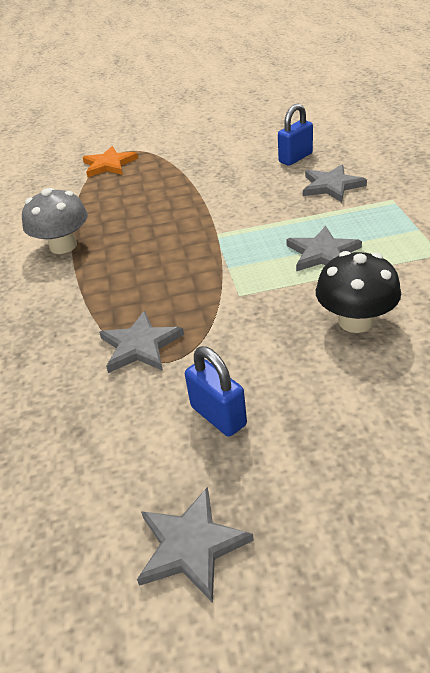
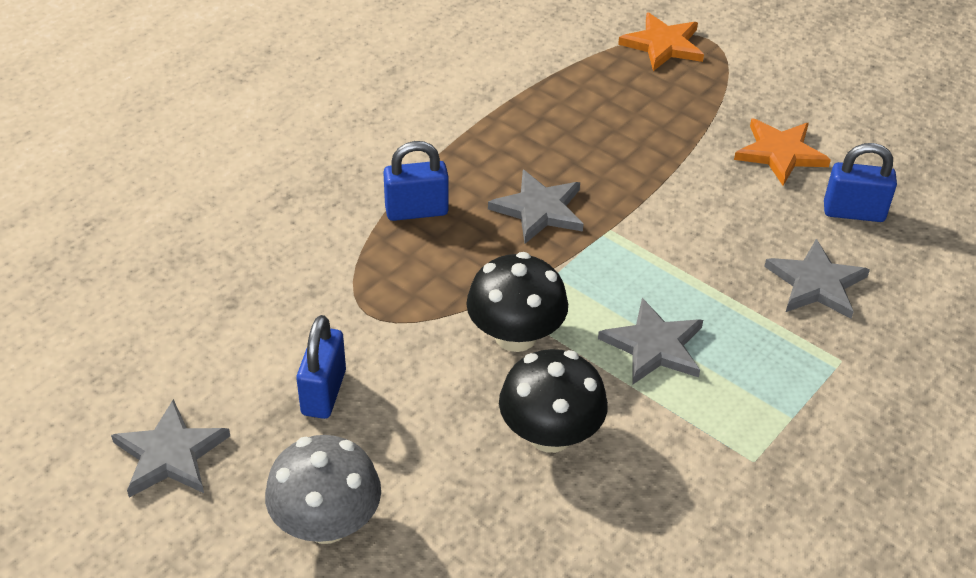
camera: 45 degrees right, 5 degrees up
grey mushroom [22,188,88,254] -> grey mushroom moved to [265,435,381,544]
grey star [99,311,184,373] -> grey star moved to [488,170,583,244]
none -> blue padlock [383,141,449,221]
none -> black mushroom [466,252,568,352]
none -> orange star [734,118,831,186]

